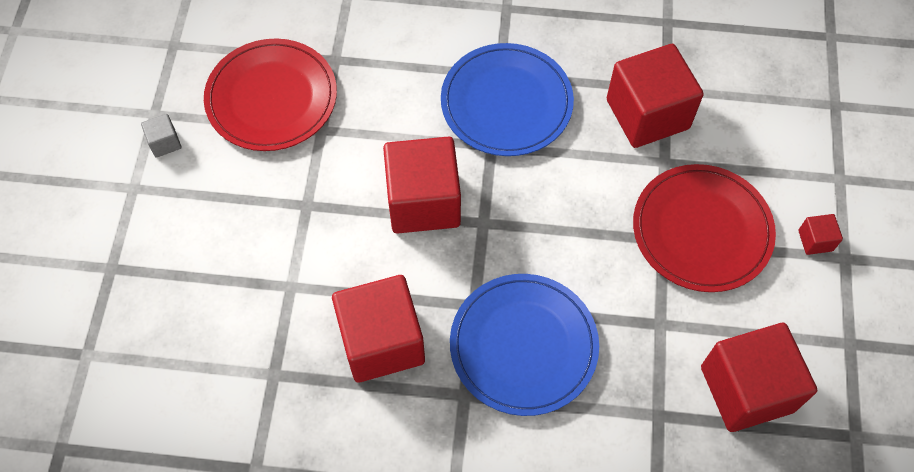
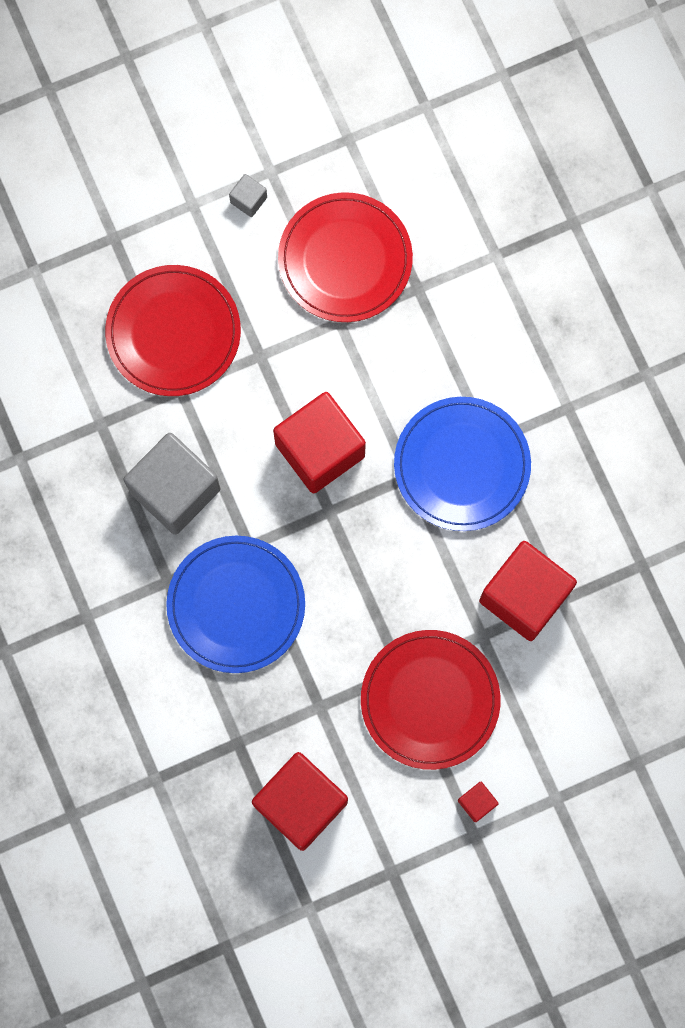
camera: 60 degrees right, 15 degrees up
red cube [332,275,425,383] -> grey cube [123,433,220,535]
none -> red plate [105,265,241,396]

